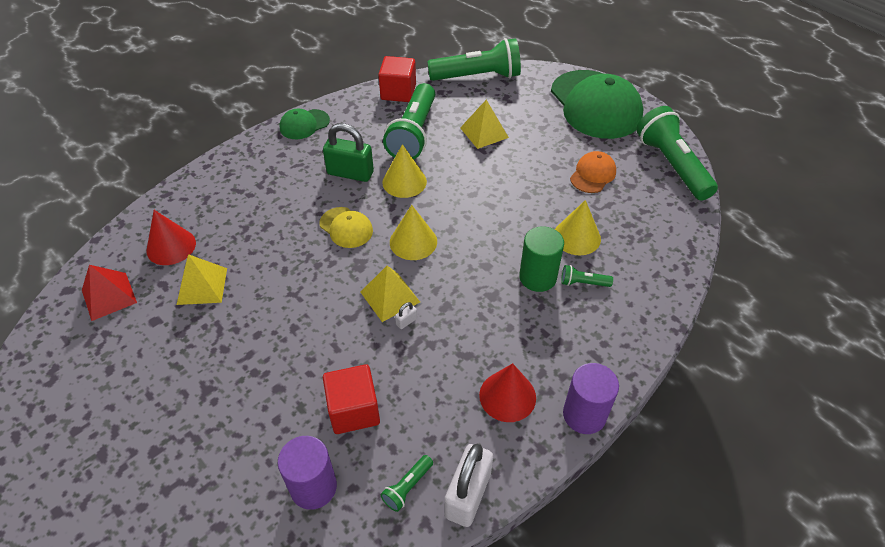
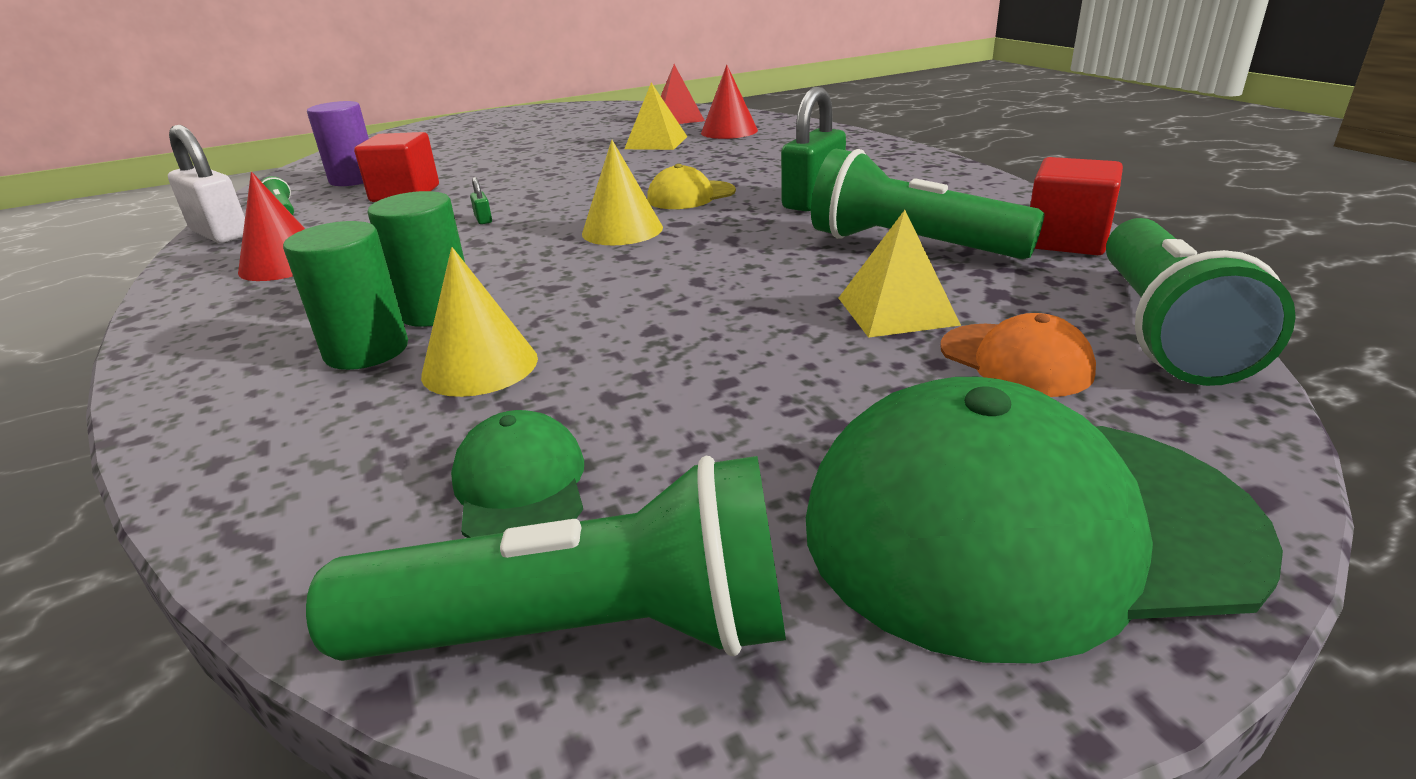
camera: 110 degrees right, 20 degrees down
green cap [279,109,330,139] -> green cap moved to [451,410,584,538]
yellow pyramid [361,266,420,322] -> none
yellow cone [382,144,427,198] -> none
white padlock [395,302,417,329] -> green padlock [470,177,492,224]
green flashlight [561,265,613,287] -> green cylinder [283,221,408,370]
purple cylinder [563,363,619,434] -> none
orange cap [570,151,616,193] -> orange cap moved to [940,313,1096,397]

